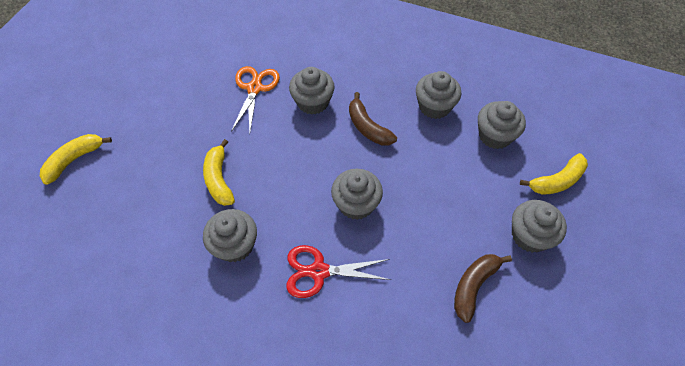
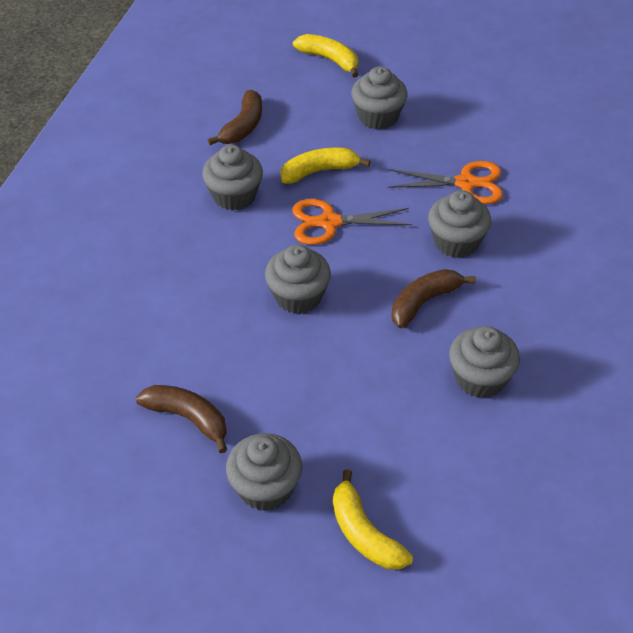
camera: 85 degrees right, 10 degrees down
red scissors [286,245,391,298] -> none
grey cupcake [478,101,526,149] -> grey cupcake moved to [351,66,407,129]
none -> brown banana [208,90,262,145]
none -> orange scissors [292,199,412,245]

